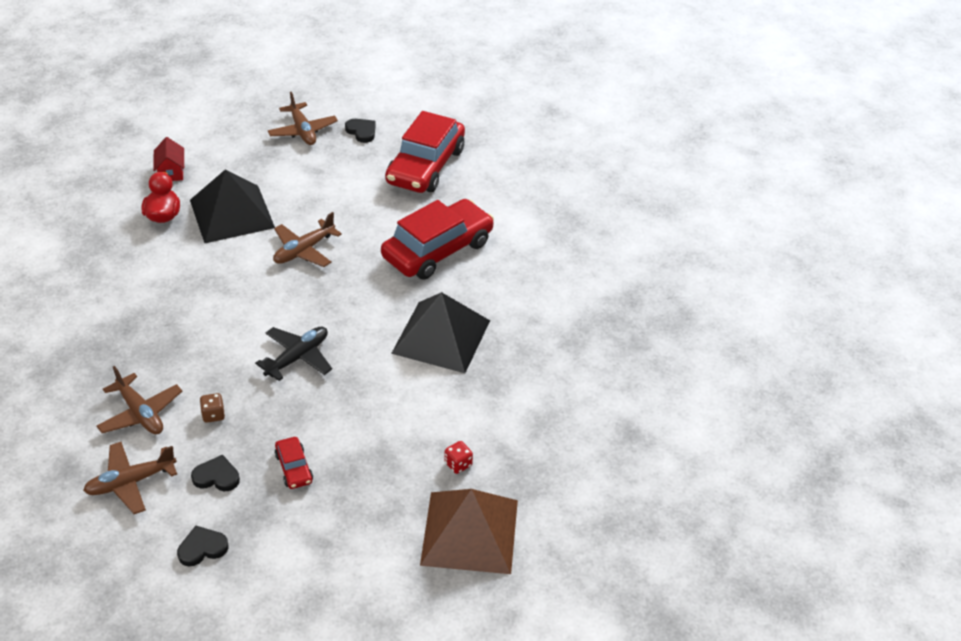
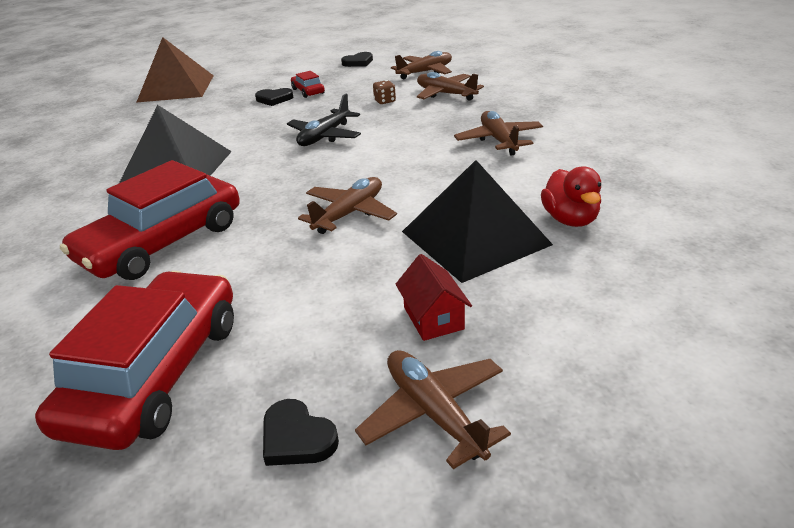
camera: 175 degrees right, 10 degrees down
red house [153,137,184,181] -> red house moved to [396,254,472,341]
black heart [191,455,240,491] -> black heart moved to [255,88,293,106]
red dice [445,441,473,474] -> none
none -> brown plane [454,111,543,155]

